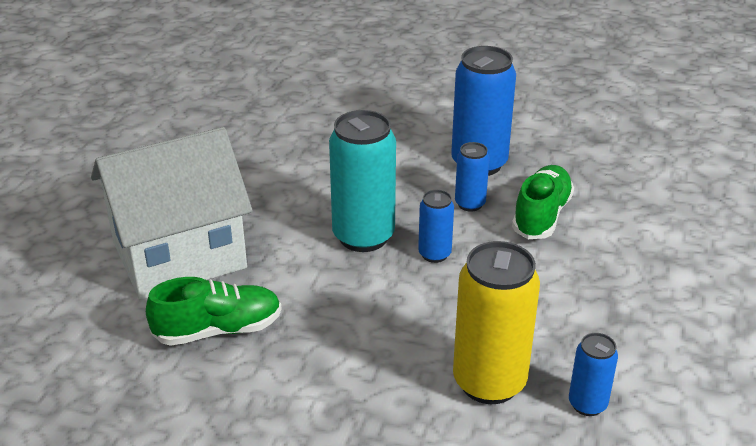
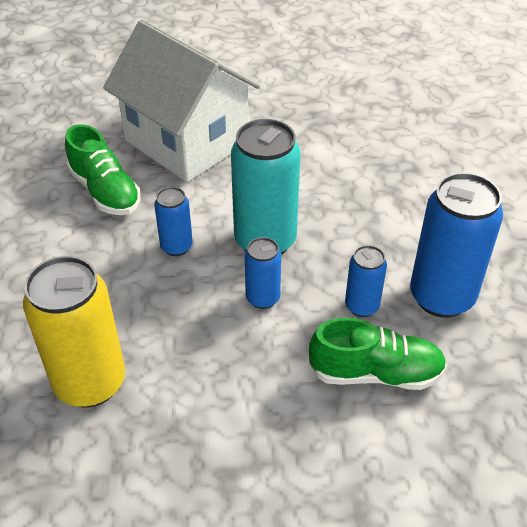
camera: 70 degrees right, 10 degrees up
blue can [569,333,618,416] -> blue can moved to [154,187,193,256]

